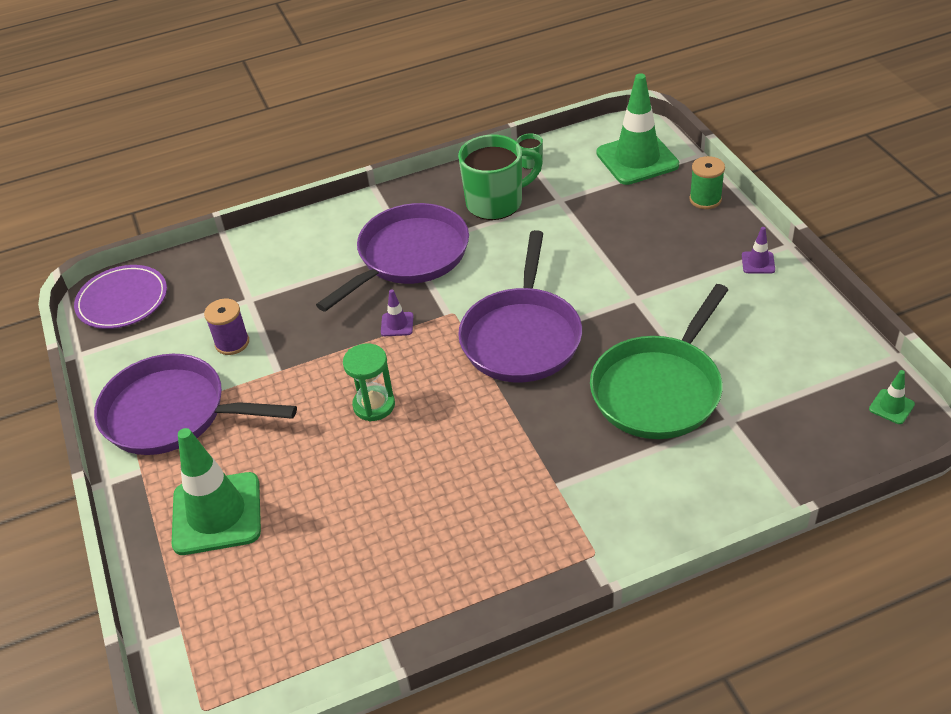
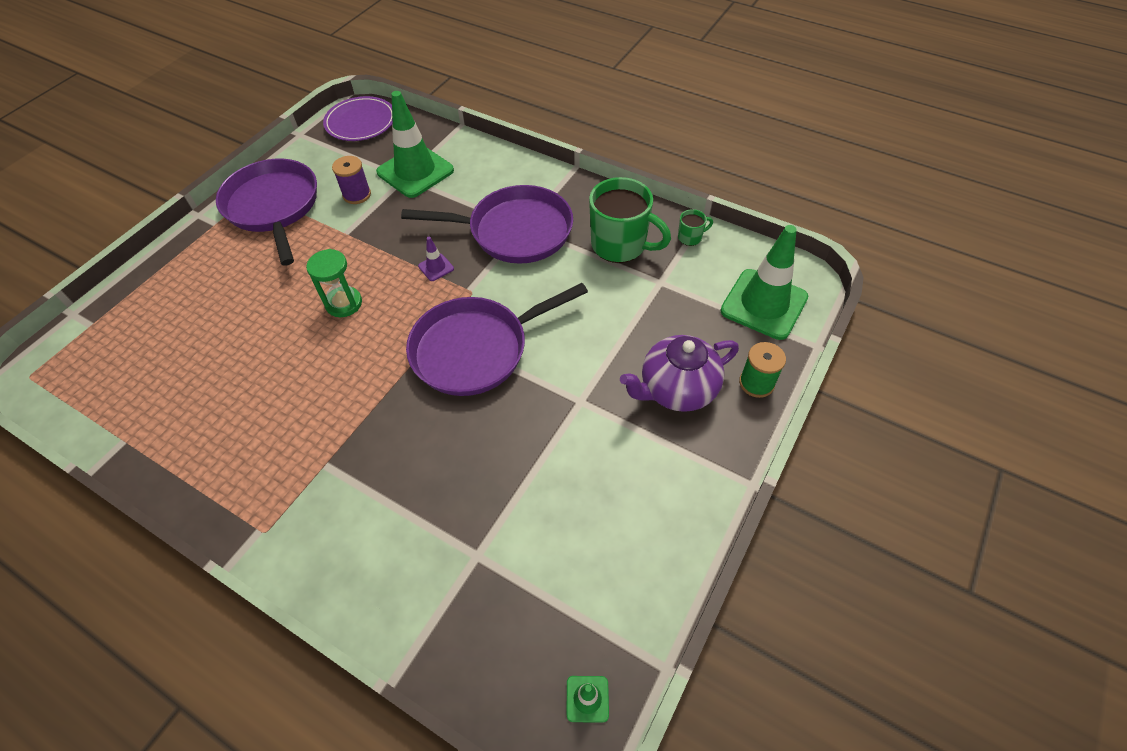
camera: 50 degrees right, 10 degrees up
green traffic cone [172,428,261,555] -> green traffic cone moved to [376,91,454,198]
green pan [590,284,728,439] -> none
purple traffic cone [742,227,775,274] -> none
none -> purple teapot [620,335,739,412]

